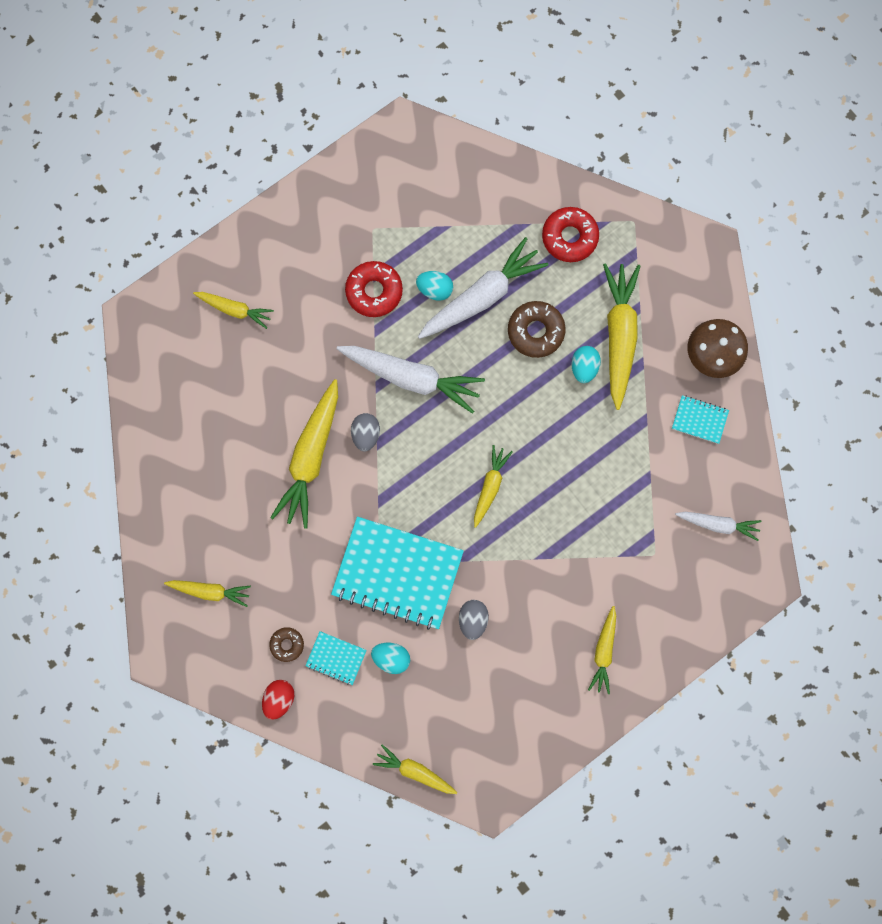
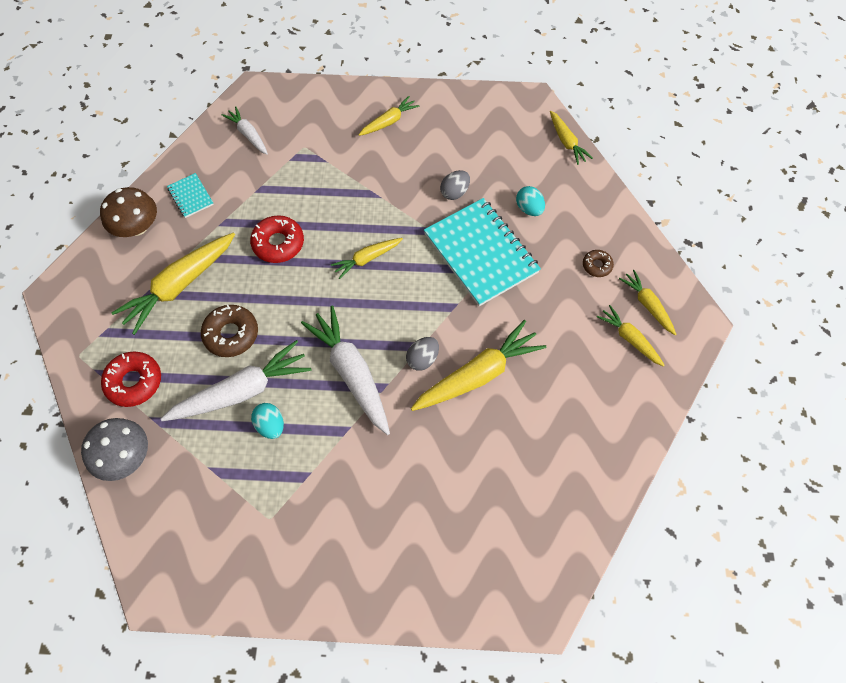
camera: 140 degrees left, 15 degrees down
yellow carrot [193,292,274,329] -> yellow carrot moved to [619,270,676,335]
red egg [262,680,294,720] -> none
turquoise notebook [305,631,367,685] -> none
red donut [345,261,403,317] -> red donut moved to [250,215,304,263]
white carrot [418,237,548,339] -> white carrot turned 150 degrees clockwise [161,340,312,421]
turquoise egg [571,346,601,383] -> none
none -> grey mushroom [81,418,148,481]

